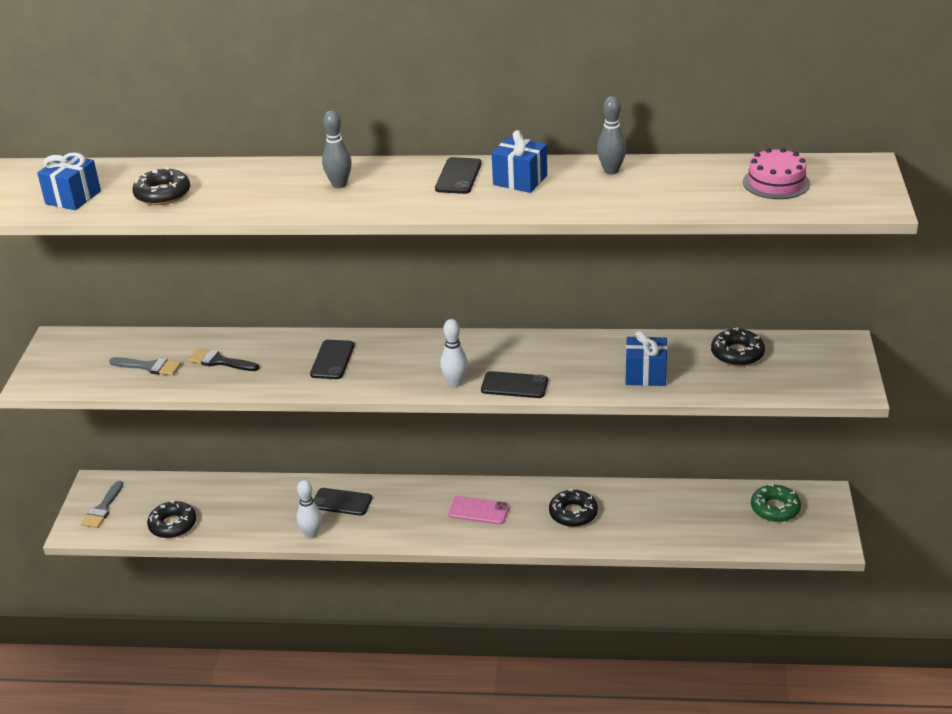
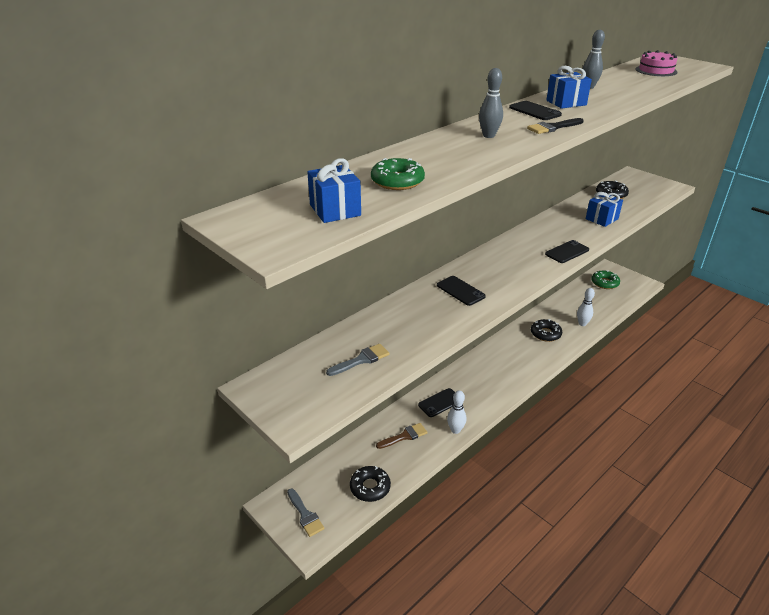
camera: 50 degrees left, 0 degrees up
black donut [133,167,190,205] -> green donut [371,158,425,190]
black brush [188,348,259,371] -> black brush moved to [527,118,584,134]
white bowling pin [440,319,468,387] -> white bowling pin moved to [577,288,595,326]
pink phone [448,496,510,524] -> none
none -> brown brush [376,423,427,449]

